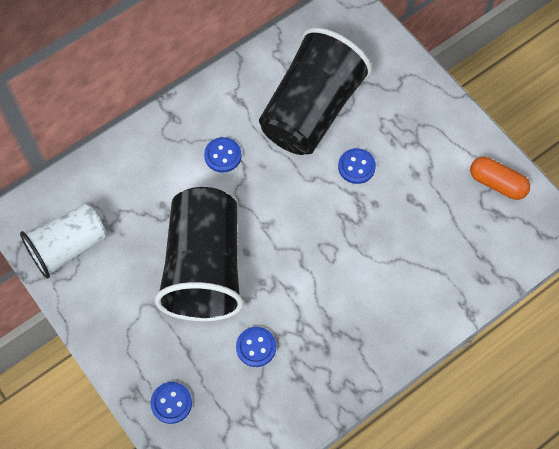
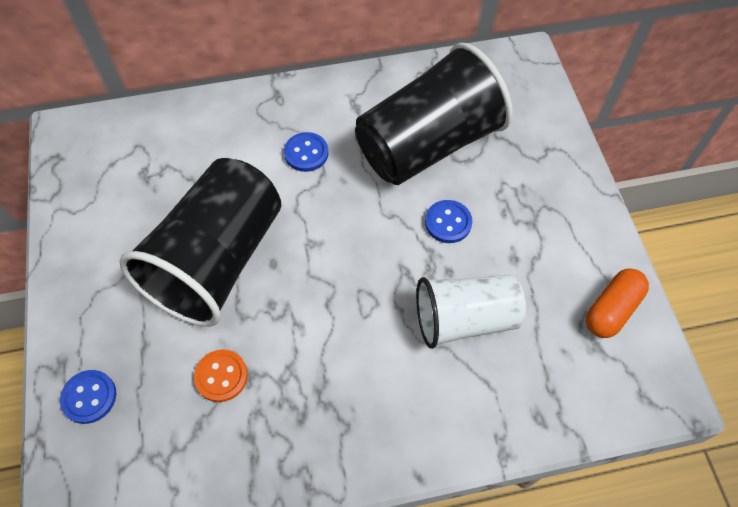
camera: 25 degrees right, 5 degrees down
white cup [20,203,106,279] -> white cup moved to [416,275,526,349]
blue button [236,327,276,367] -> orange button [194,349,248,402]
orange capsule [470,157,530,200] -> orange capsule turned 75 degrees clockwise [586,269,649,338]

